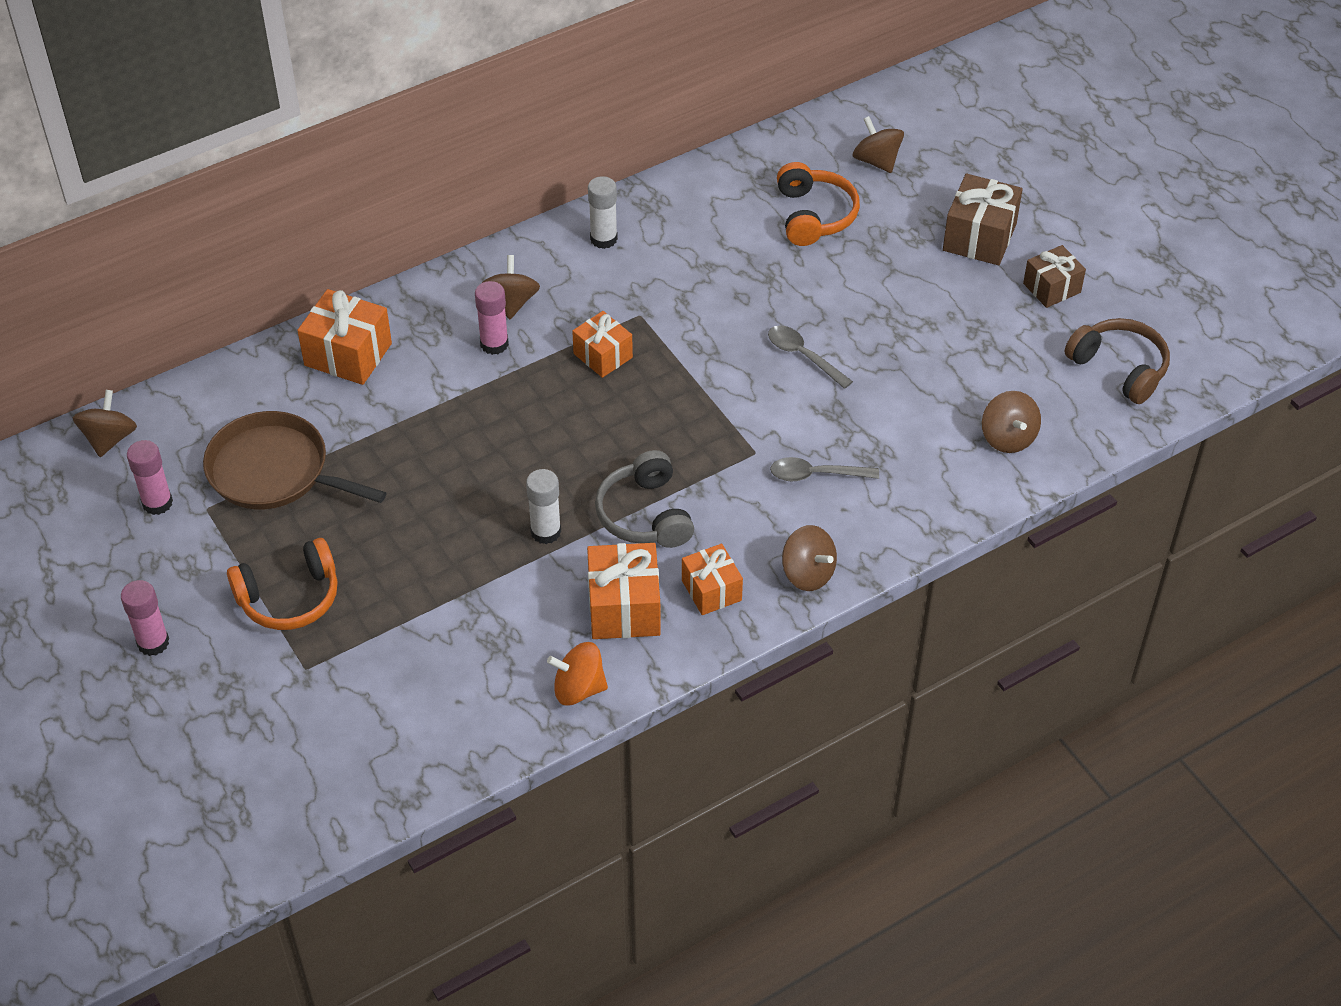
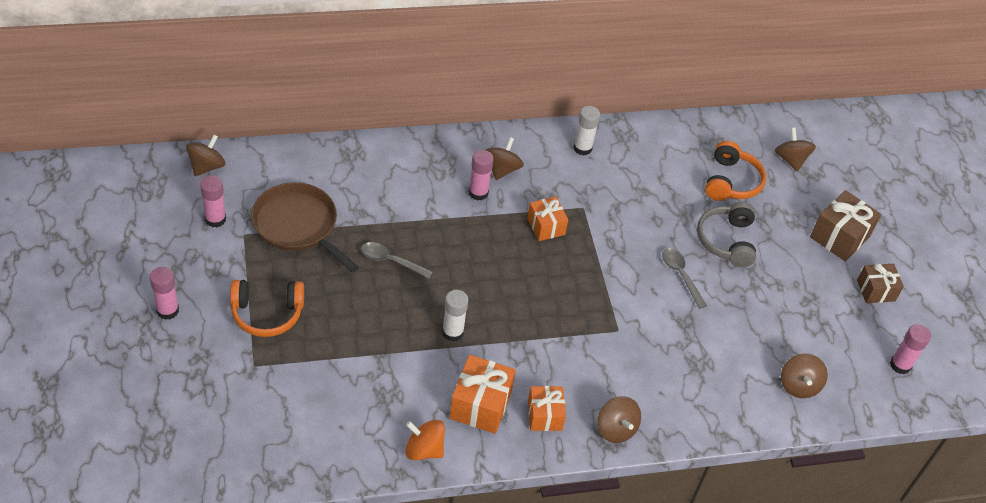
camera: 15 degrees right, 0 degrees up
orange gift [297,289,392,385] -> none
grey headphones [595,450,694,548] -> grey headphones moved to [697,202,756,267]
grey spoon [770,457,879,481] -> grey spoon moved to [361,242,433,278]
brown headphones [1065,318,1170,404] -> pink glue stick [890,324,931,374]

